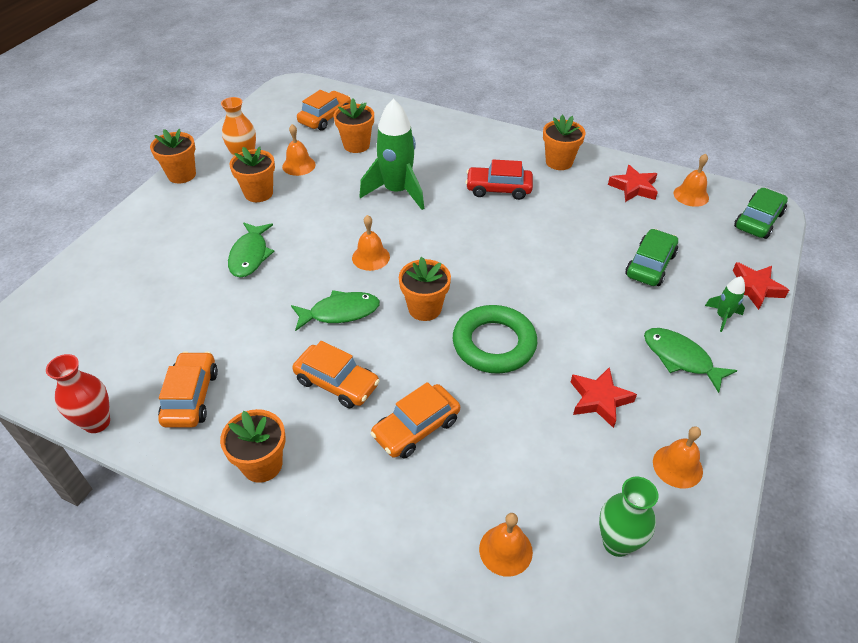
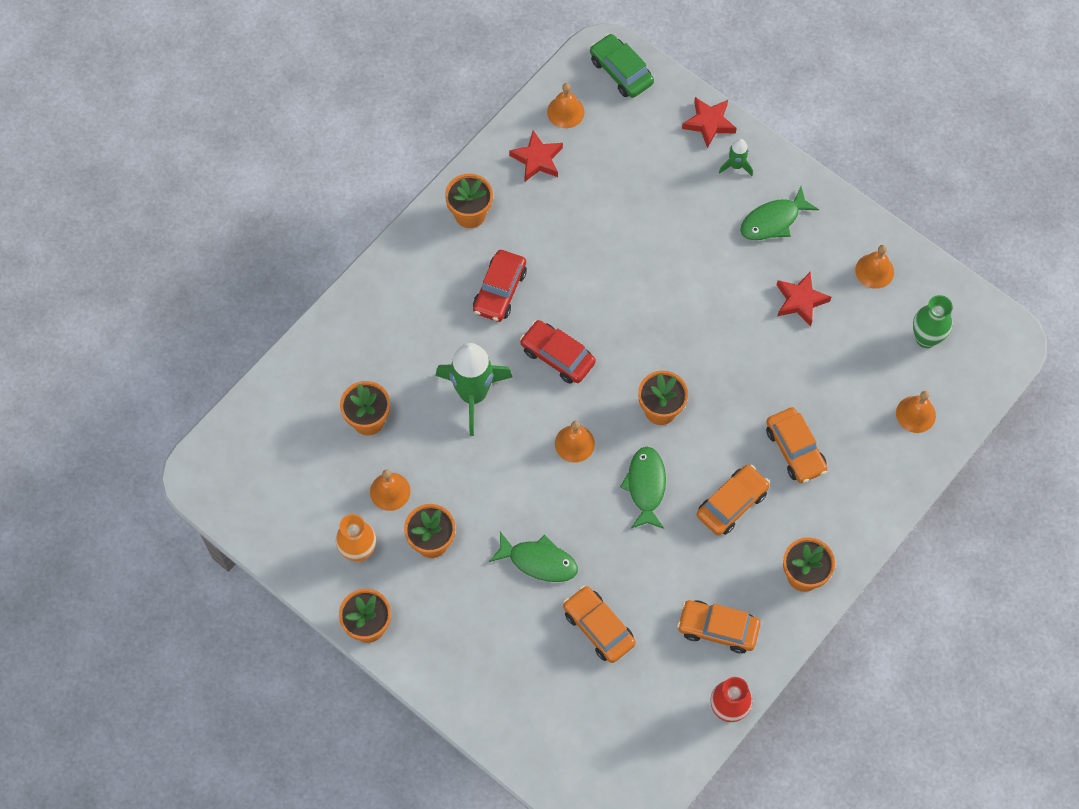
camera: 75 degrees left, 20 degrees up
orange car [297,90,351,131] -> orange car moved to [563,586,636,663]
green ring [453,305,537,374] -> none
green car [625,229,678,286] -> none
none -> red car [520,320,596,384]

